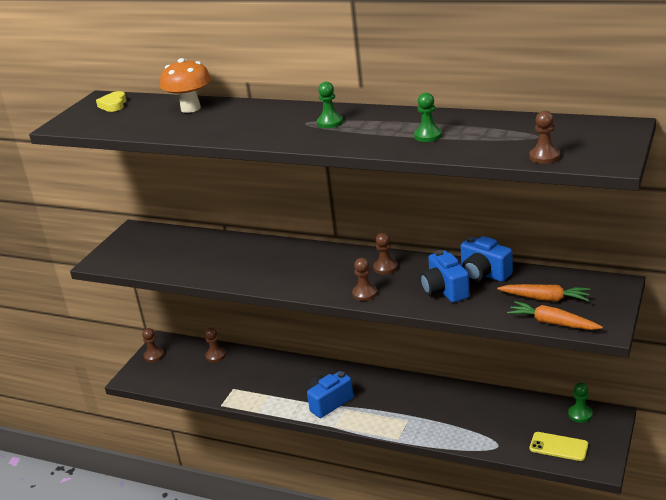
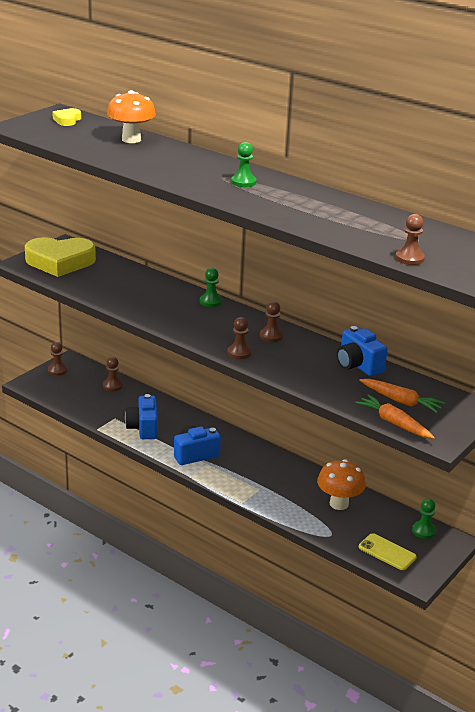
camera: 10 degrees right, 0 degrees up
green pawn [414,93,442,142] -> green pawn moved to [200,268,222,307]
blue camera [420,250,470,303] -> blue camera moved to [125,394,158,439]
none -> yellow heart [25,237,96,277]
none -> orange mushroom [317,459,366,510]

